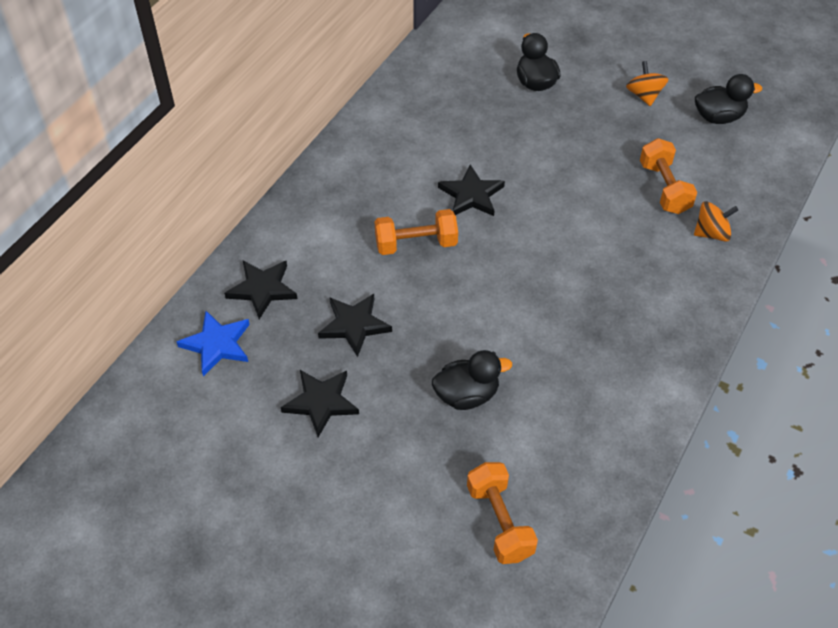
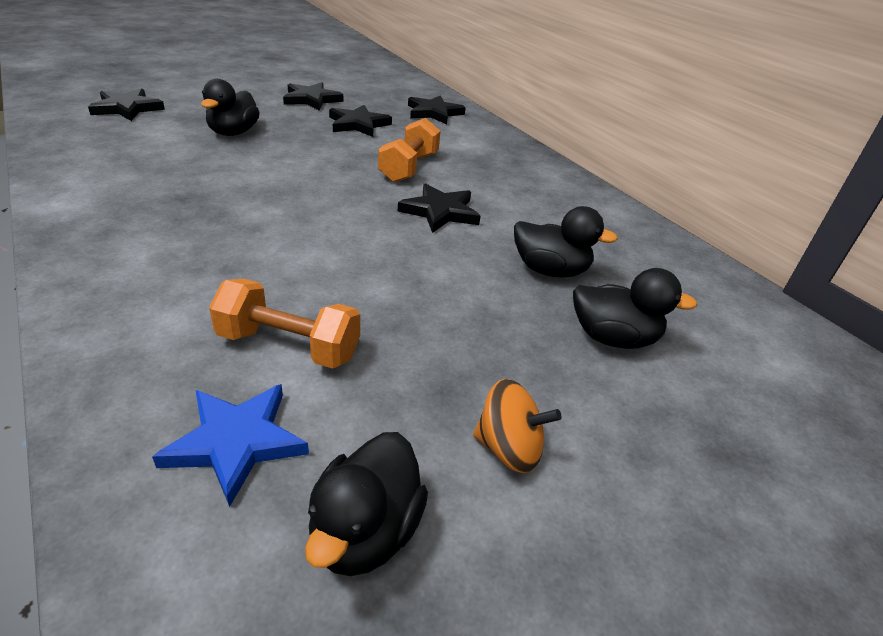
camera: 115 degrees right, 15 degrees down
blue star [177,311,250,376] -> blue star moved to [152,384,309,507]
orange dumbbell [467,462,538,564] -> black star [88,88,165,121]
orange spinning top [694,201,738,242] -> none
none -> black duck [514,206,618,277]

